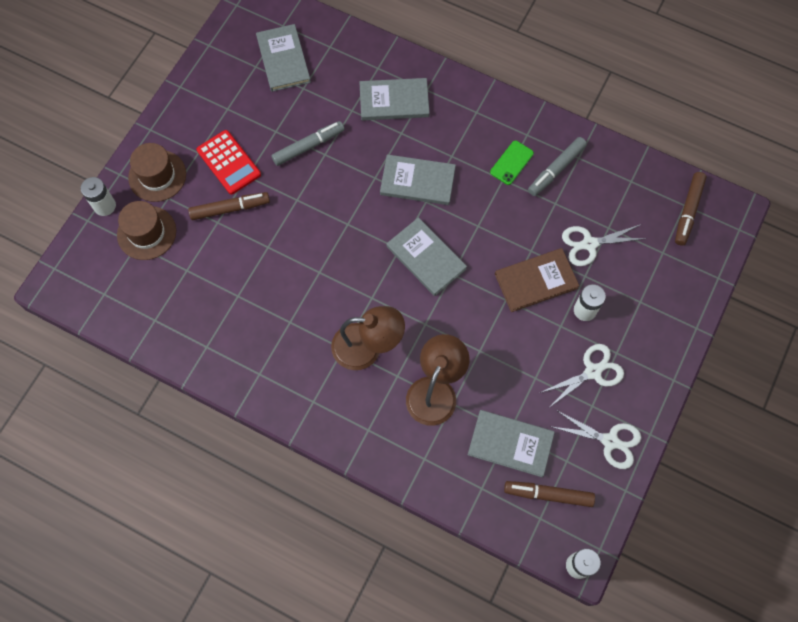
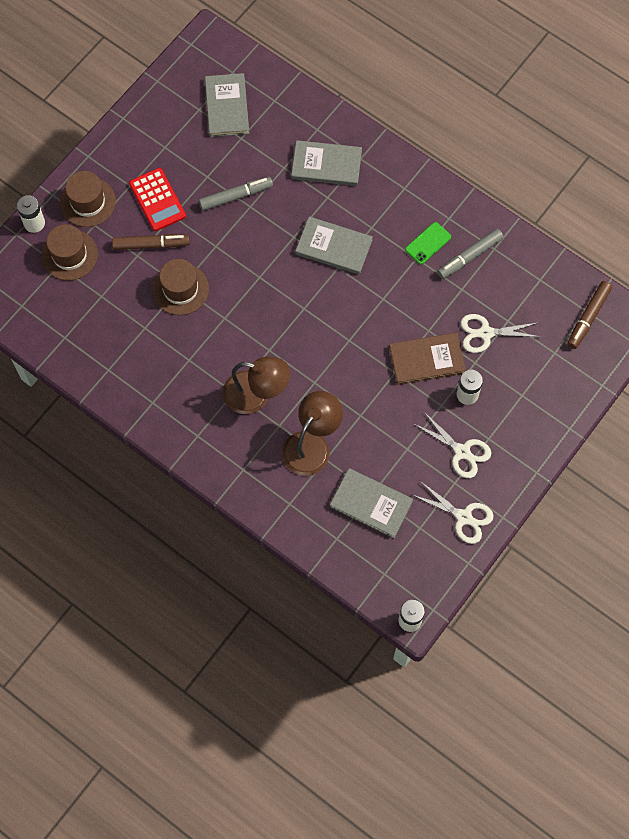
camera: 10 degrees right, 0 degrees up
grey book [387,217,467,296] -> none
brown marker [504,481,595,507] -> none
white scissors [540,344,624,407] -> white scissors turned 60 degrees clockwise [414,411,491,478]
none -> brown hat [152,259,209,315]

